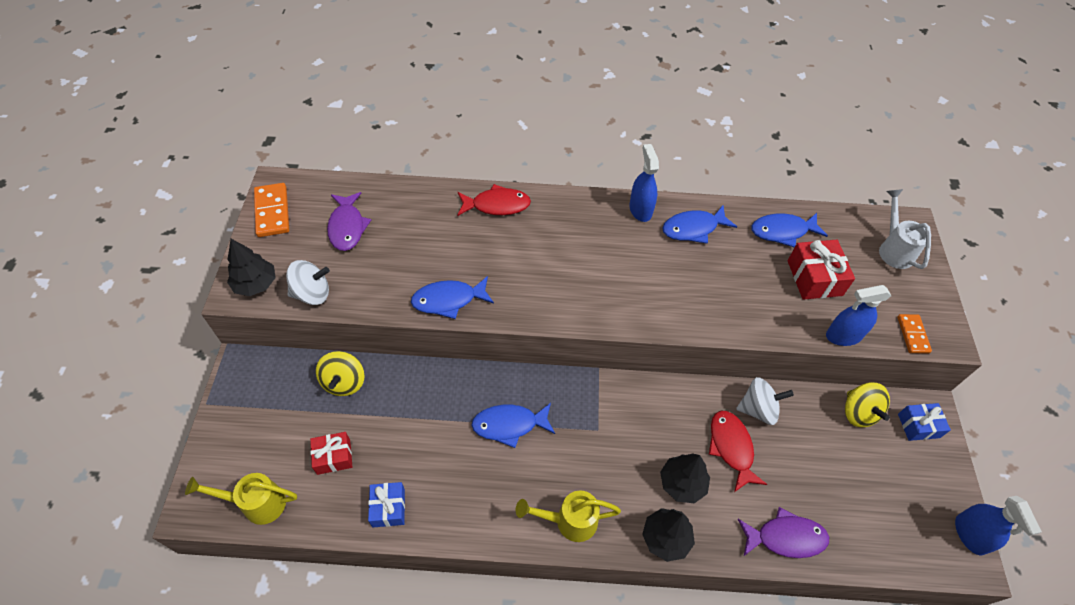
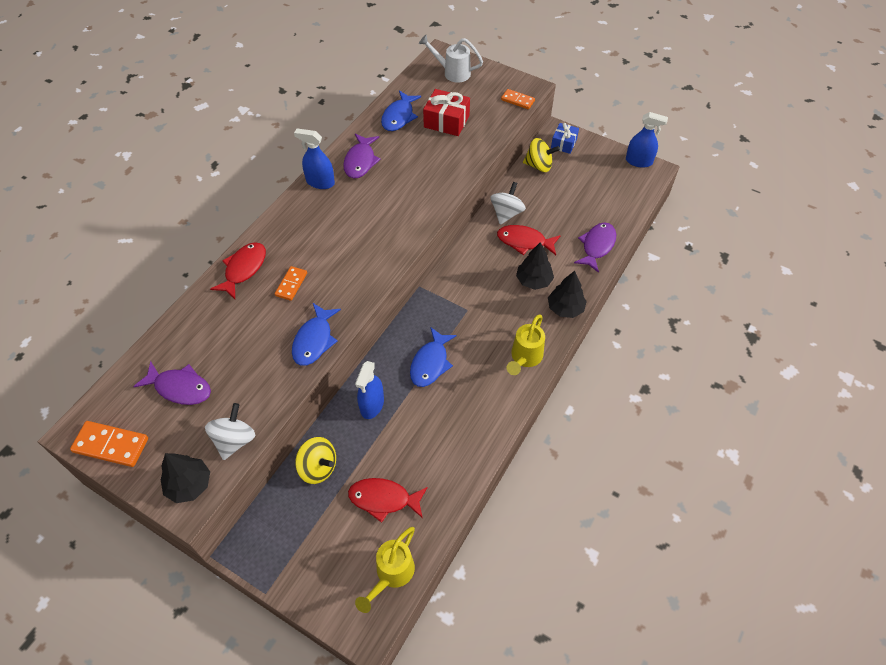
camera: 60 degrees left, 0 degrees up
red gift [310,432,352,475] -> red fish [348,478,428,523]
blue gift [368,482,405,527] -> none
blue fish [662,205,737,244] -> purple fish [343,134,381,178]
blue spray bottle [826,285,891,346] -> blue spray bottle moved to [355,361,384,419]
none -> orange domino [275,266,307,301]

